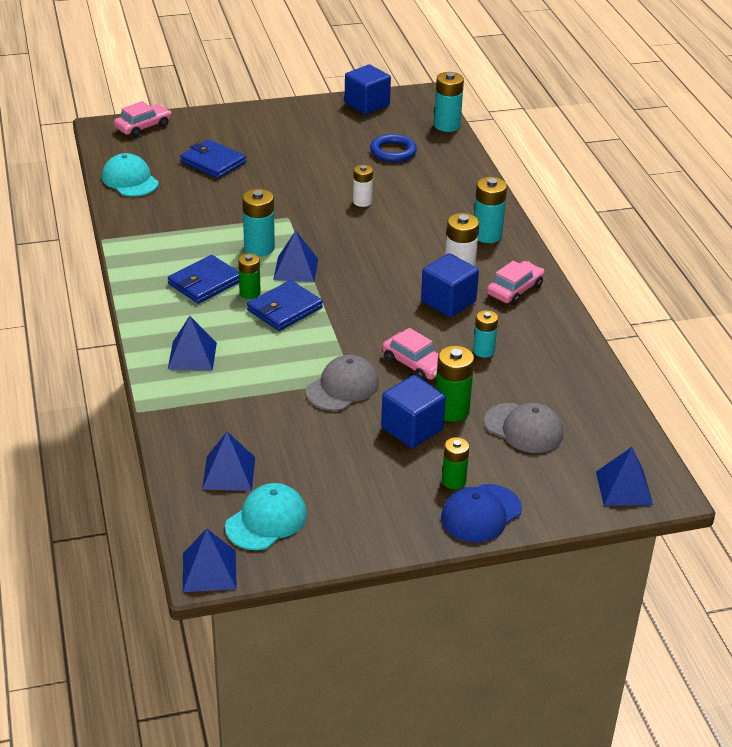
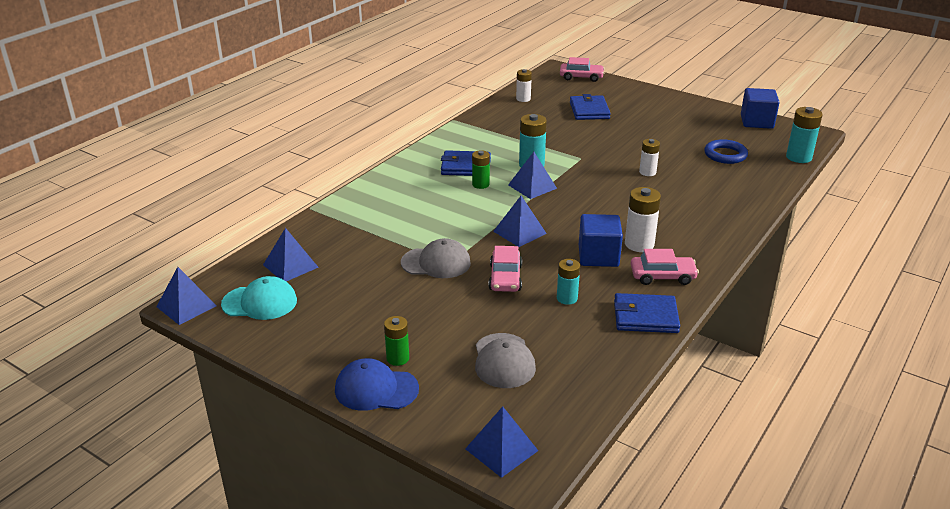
camera: 50 degrees right, 5 degrees down
turquoise cap [102,153,159,197] -> white battery [516,69,532,102]
blue pyramid [168,316,217,370] -> blue pyramid moved to [493,196,547,247]
blue wallet [247,280,323,331] -> blue wallet moved to [614,293,680,333]
blue cube [381,375,446,448] -> none
green battery [436,346,474,422] -> none
turquoise battery [474,177,507,243] -> none

